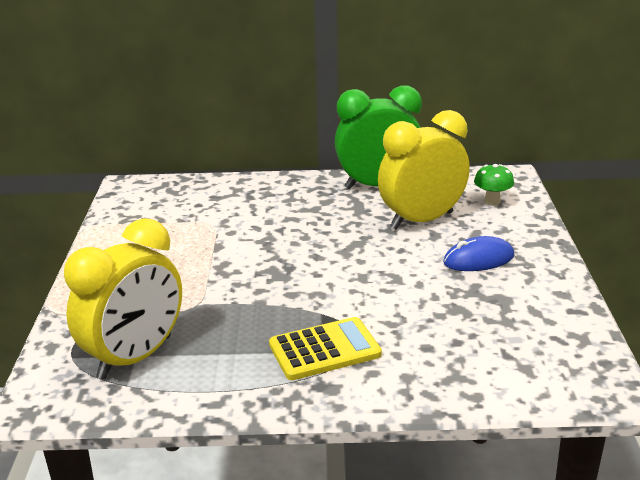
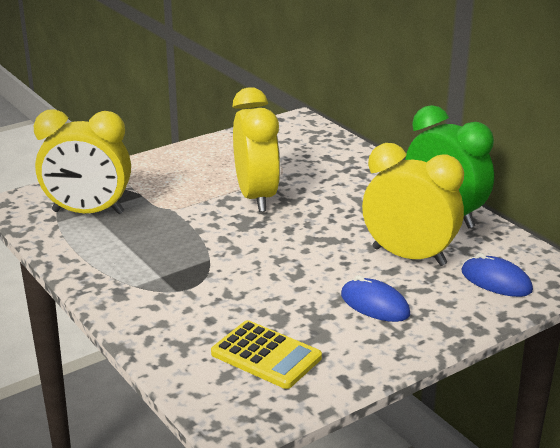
camera: 55 degrees right, 0 degrees up
yellow calculator [269,317,382,380] -> yellow calculator moved to [211,320,322,389]
green mushroom [474,164,514,205] -> blue mouse [461,253,533,297]
none -> yellow clock [233,87,280,212]

